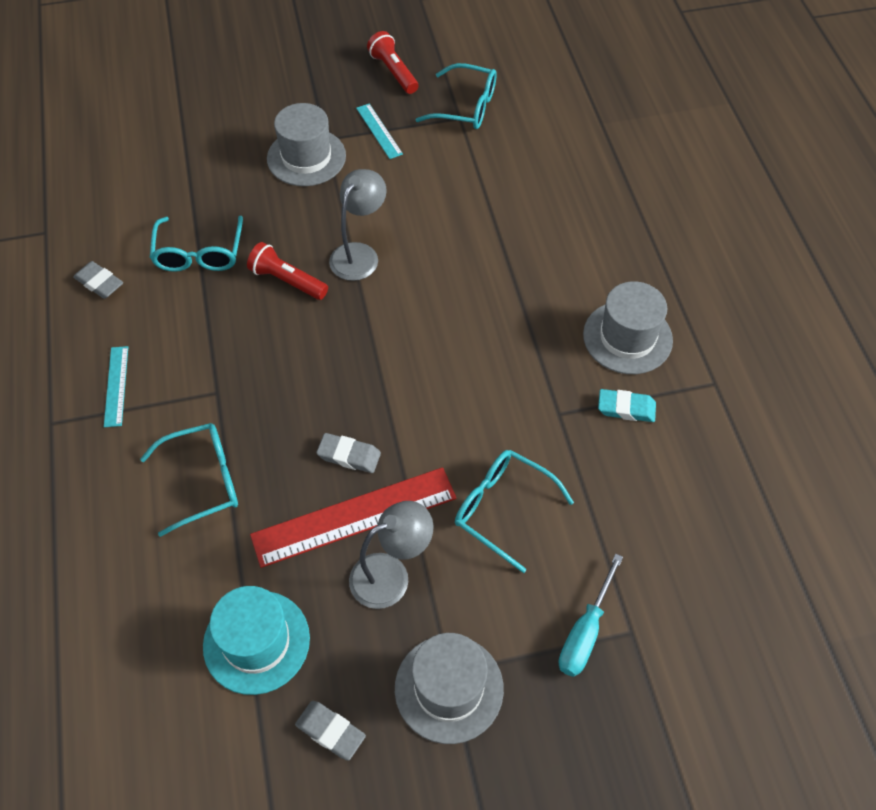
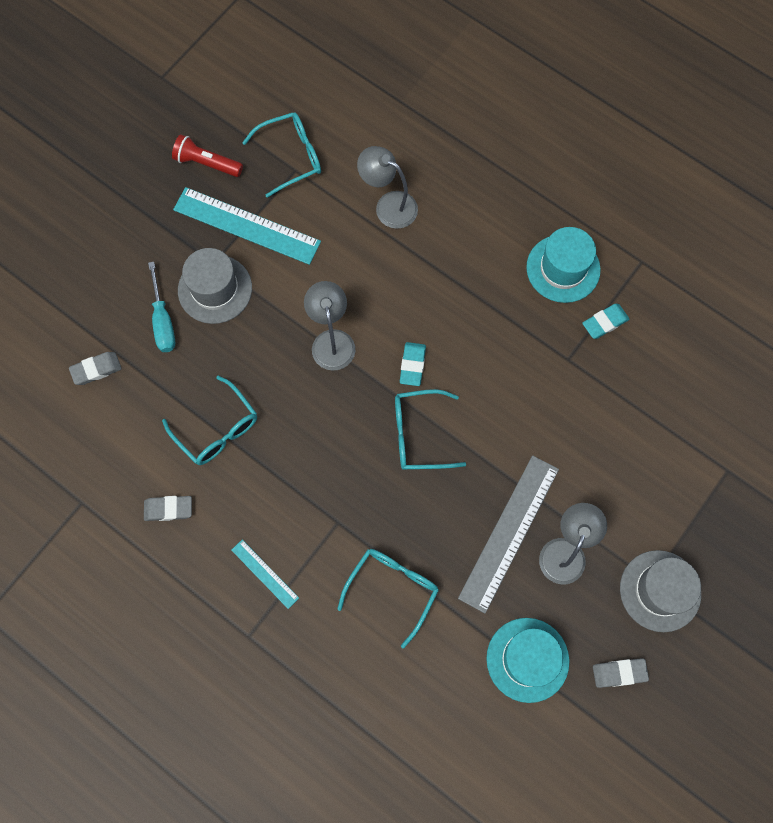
camera: 40 degrees left, 15 degrees up
red flashlight [247,242,328,300] -> none
red ruler [250,467,456,568] -> grey ruler [458,455,559,613]
grey eraser [316,433,381,473] -> grey eraser moved to [69,352,122,385]
turquoise ruler [356,104,403,159] -> turquoise ruler [173,187,321,265], size x2.01
turquoise glasses [455,450,574,573] -> turquoise glasses moved to [395,389,466,470]
turquoise screwdriver [558,554,623,677] -> turquoise screwdriver moved to [148,262,175,352]
grey hat [583,281,673,374] -> turquoise hat [526,227,601,303]
none -> grey lamp [357,146,418,229]
none -> turquoise eraser [400,342,426,386]

